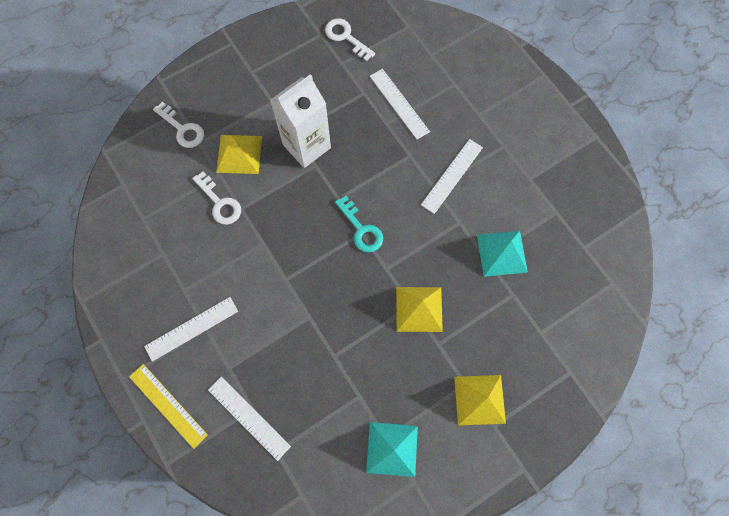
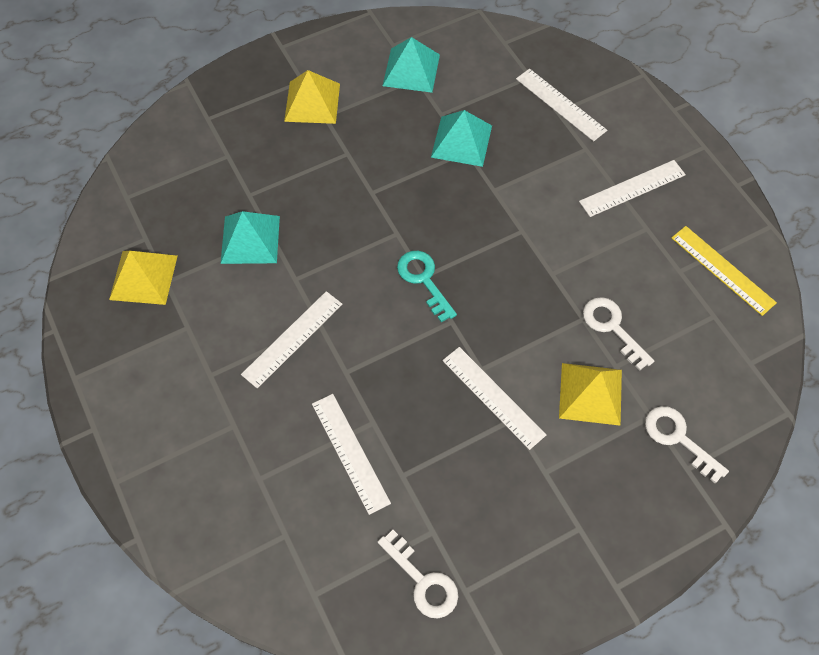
camera: 175 degrees left, 10 degrees down
yellow ruler [129,364,208,449] -> yellow ruler moved to [672,226,777,316]
white carton [270,74,331,168] -> white ruler [442,347,547,450]
yellow pyramid [396,287,443,332] -> yellow pyramid moved to [109,251,177,305]
none -> turquoise pyramid [431,110,492,167]

